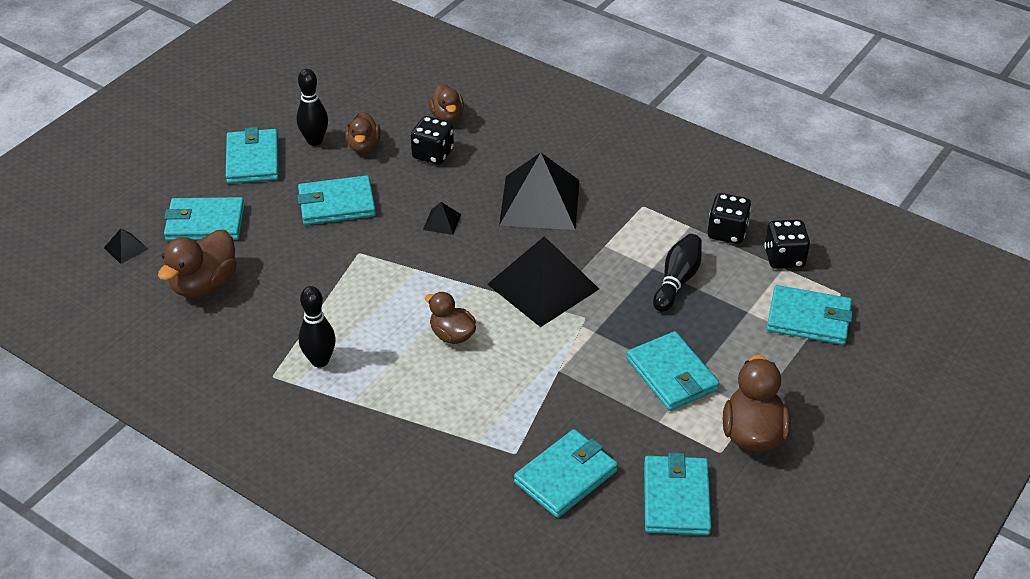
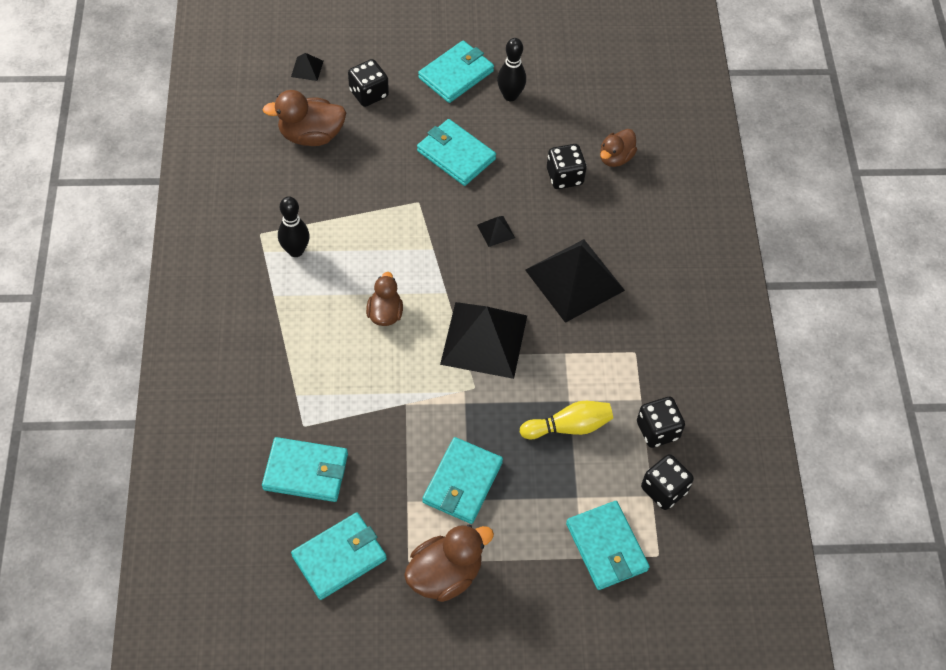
camera: 50 degrees right, 15 degrees up
turquoise wallet [164,197,245,241] -> black dice [348,59,389,107]
brown duck [345,112,381,153] -> none
black bowling pin [653,234,702,312] -> yellow bowling pin [520,401,613,440]

